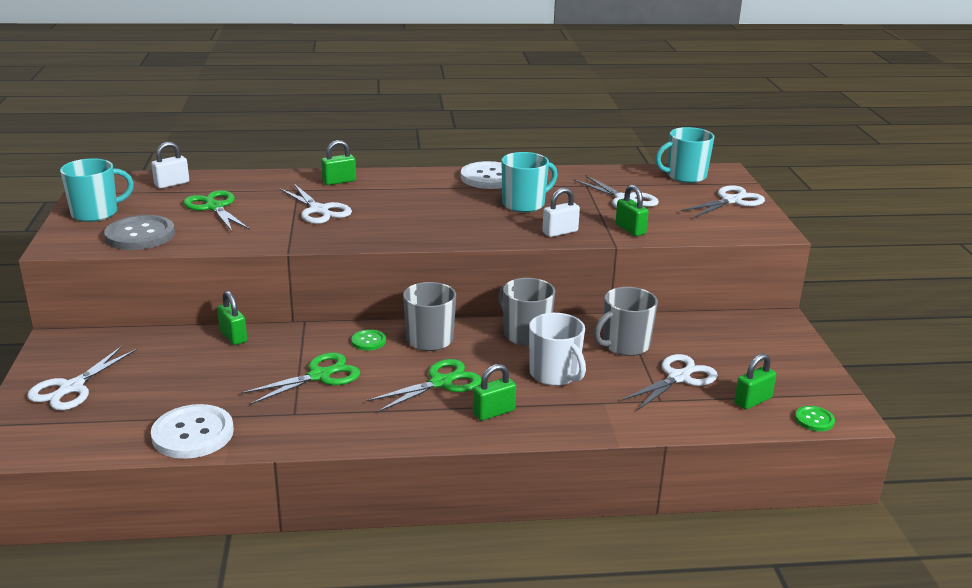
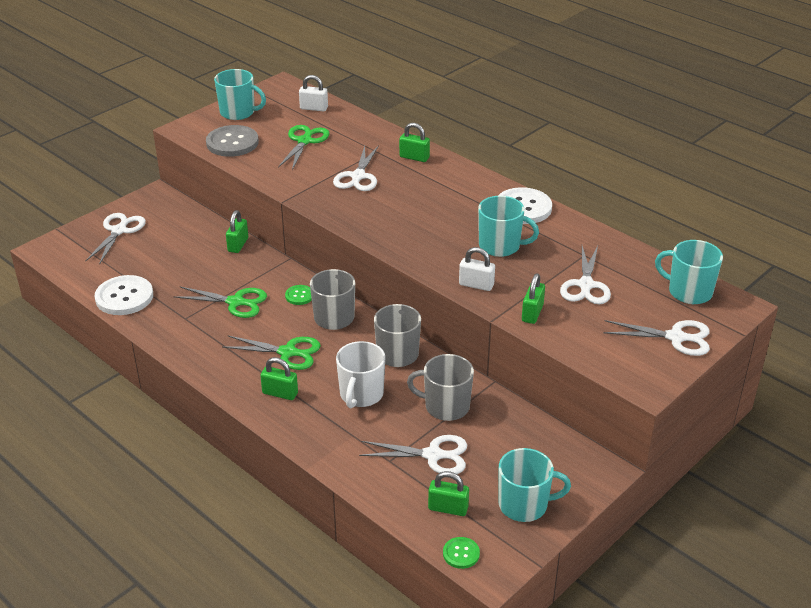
camera: 50 degrees right, 10 degrees up
white scissors [27,346,137,410] -> white scissors turned 120 degrees clockwise [85,213,146,265]
none -> turquoise mug [499,448,571,522]

